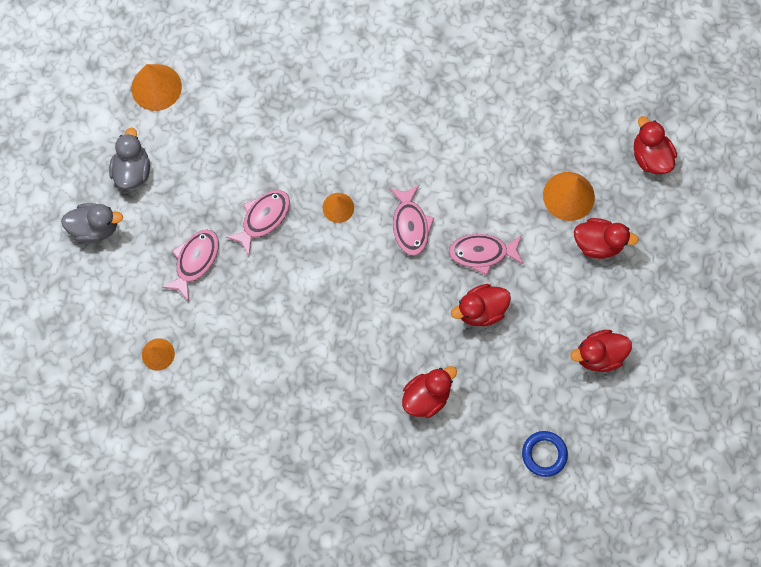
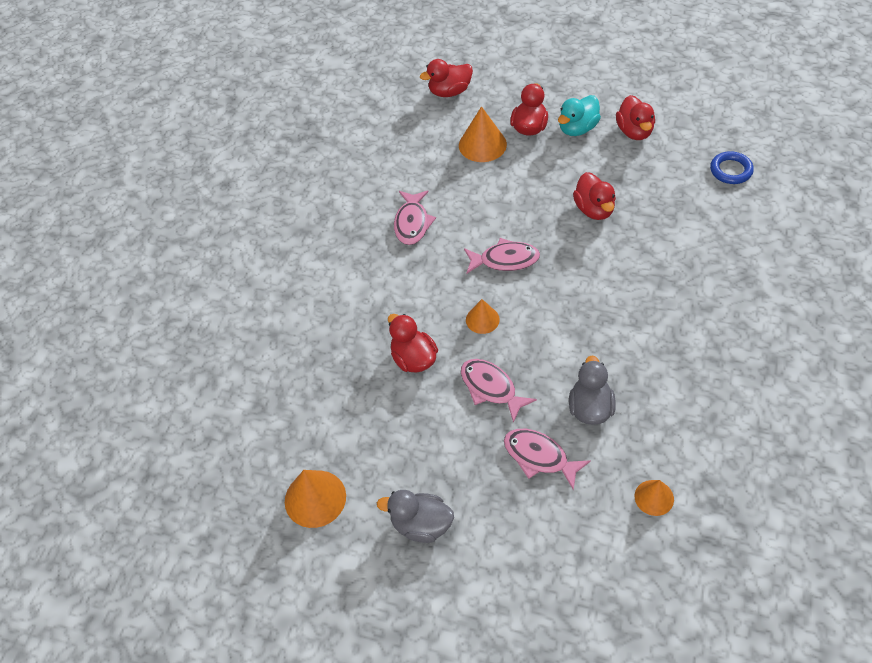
camera: 80 degrees left, 20 degrees down
grey duck [61,203,123,243] -> grey duck moved to [569,355,616,425]
red duck [402,366,457,418] -> red duck moved to [388,314,438,373]
pink fish [449,234,524,275] -> pink fish moved to [394,191,436,245]
none -> turquoise duck [558,95,601,136]

